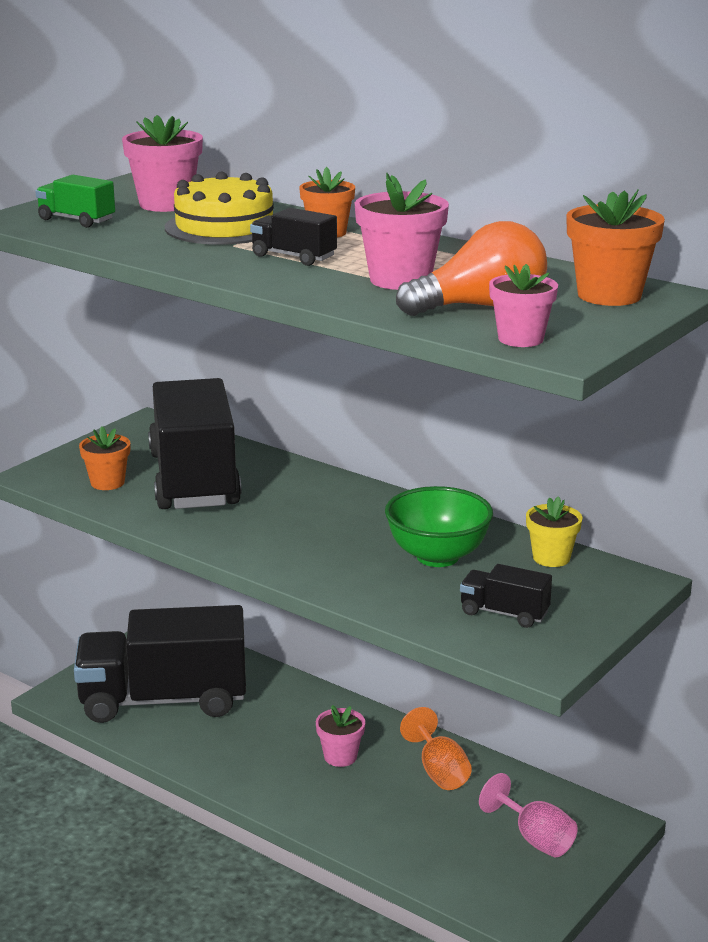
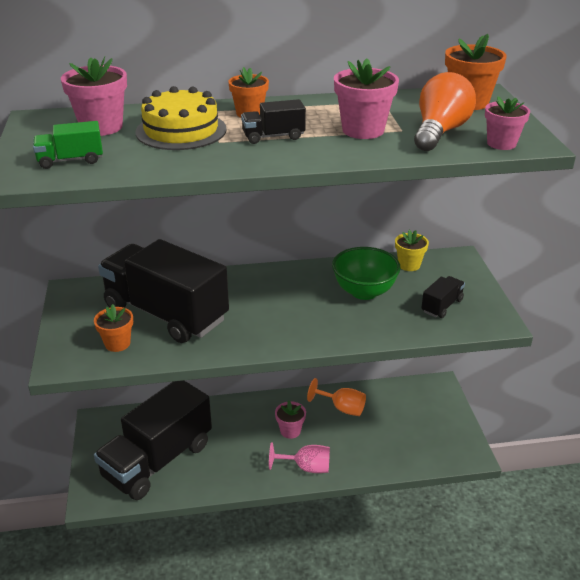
camera: 45 degrees left, 10 degrees up
black truck [460,564,552,628] -> black truck turned 150 degrees clockwise [421,276,465,318]
pink goblet [479,773,578,857] -> pink goblet moved to [269,442,330,473]

